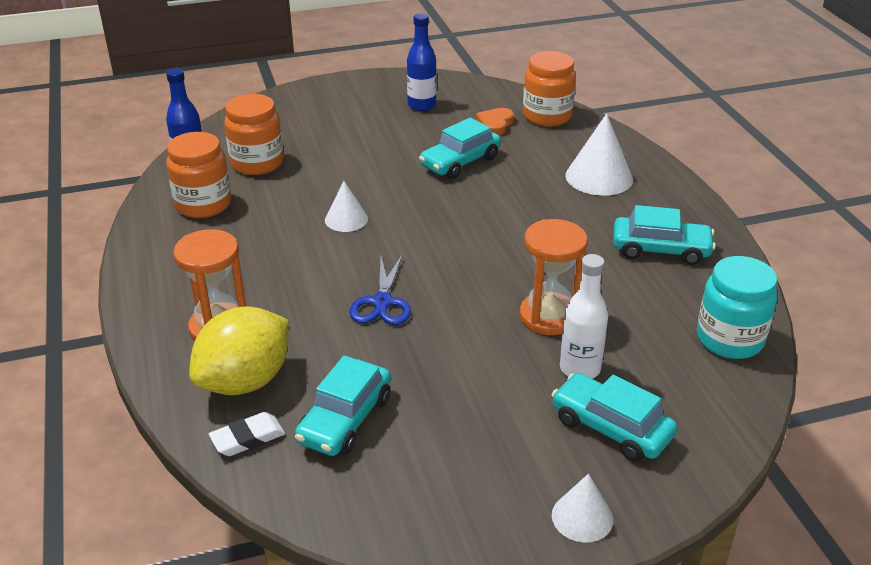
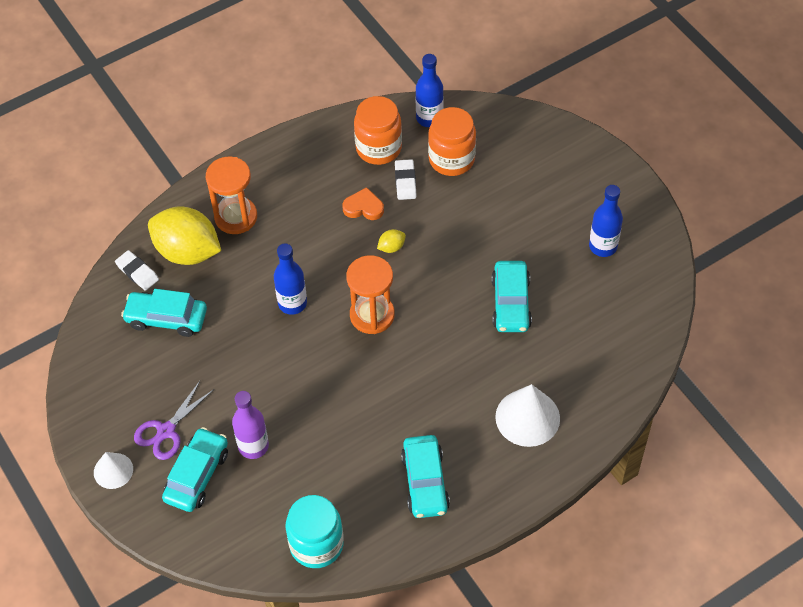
camera: 75 degrees right, 20 degrees up
white cone [325,181,368,232] -> yellow lemon [377,229,406,253]
blue scissors [349,254,411,325] -> blue bottle [274,244,307,315]
turquoise car [419,118,501,179] -> turquoise car turned 120 degrees counterclockwise [491,261,532,332]
orange heart [476,108,514,135] -> orange heart moved to [342,187,384,220]
orange hourglass [519,219,588,335] -> orange hourglass moved to [346,255,395,334]
orange jar [523,51,576,127] -> none
white bottle [560,254,608,379] -> purple bottle [232,391,269,459]
none -> purple scissors [134,381,214,460]
none -> white eraser [395,159,417,200]

